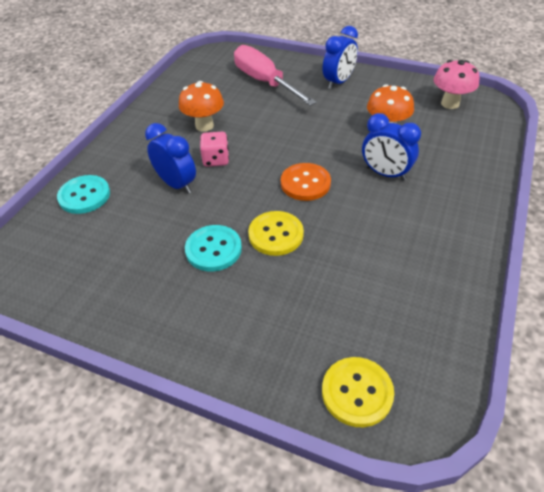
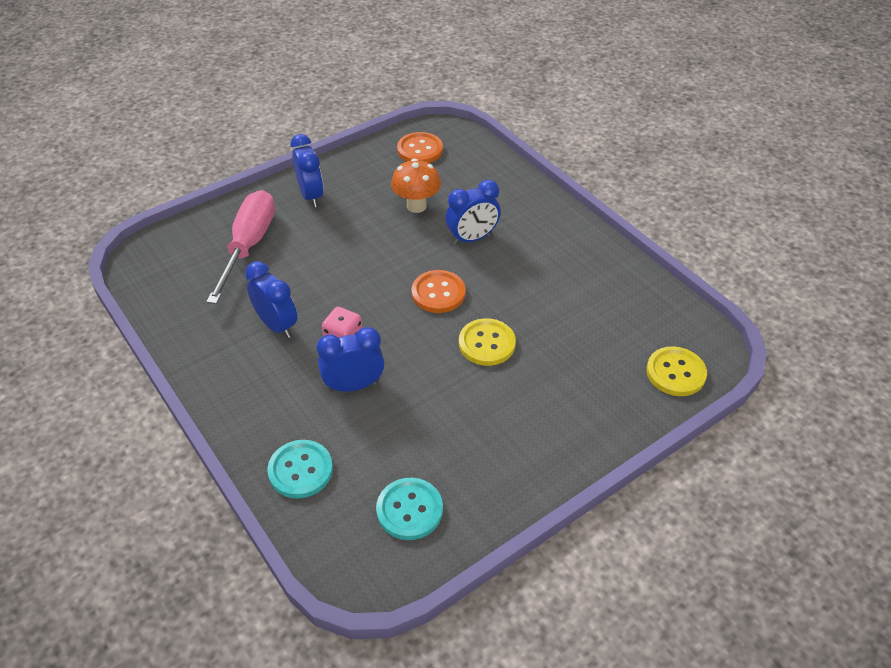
camera: 60 degrees left, 0 degrees up
orange mushroom [179,81,224,132] -> blue clock [245,261,297,338]
turquoise button [185,225,242,272] -> turquoise button moved to [376,478,443,540]
pink screwdriver [234,45,317,106] -> pink screwdriver turned 105 degrees clockwise [206,190,275,304]
pink mushroom [434,60,479,109] -> orange button [397,132,443,163]

